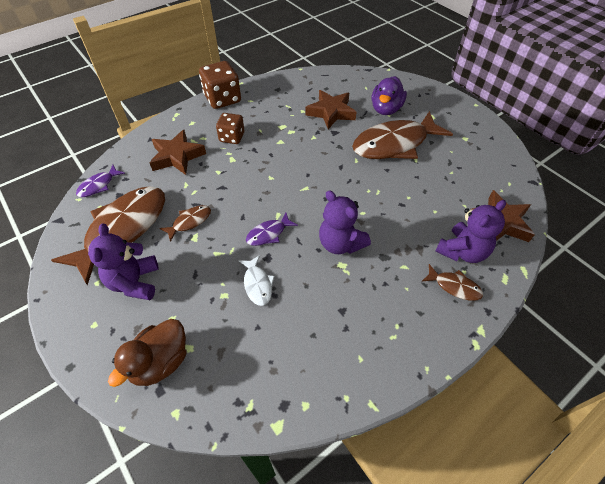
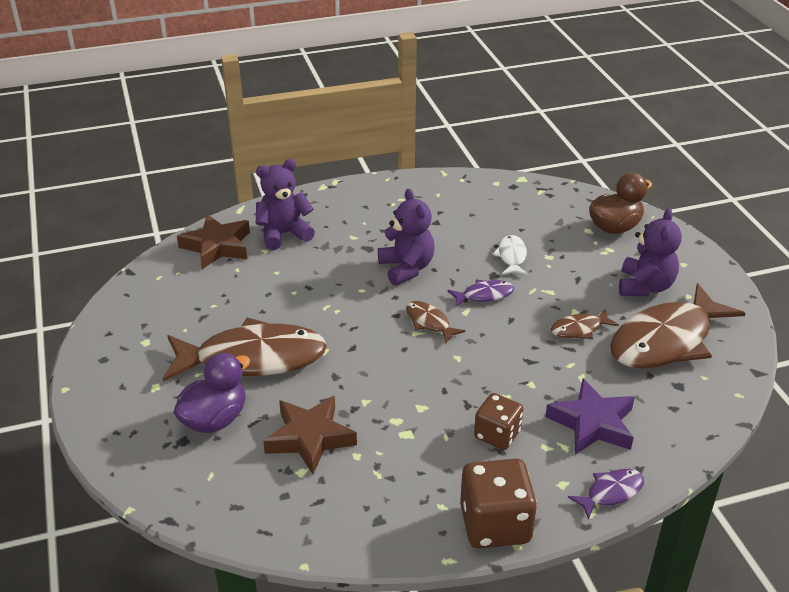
camera: 160 degrees left, 15 degrees down
purple fish [76,165,125,197] -> purple fish moved to [568,469,644,520]
brown star [150,130,206,175] -> purple star [545,379,635,455]
brown fish [421,264,483,301] -> brown fish moved to [406,301,465,343]

